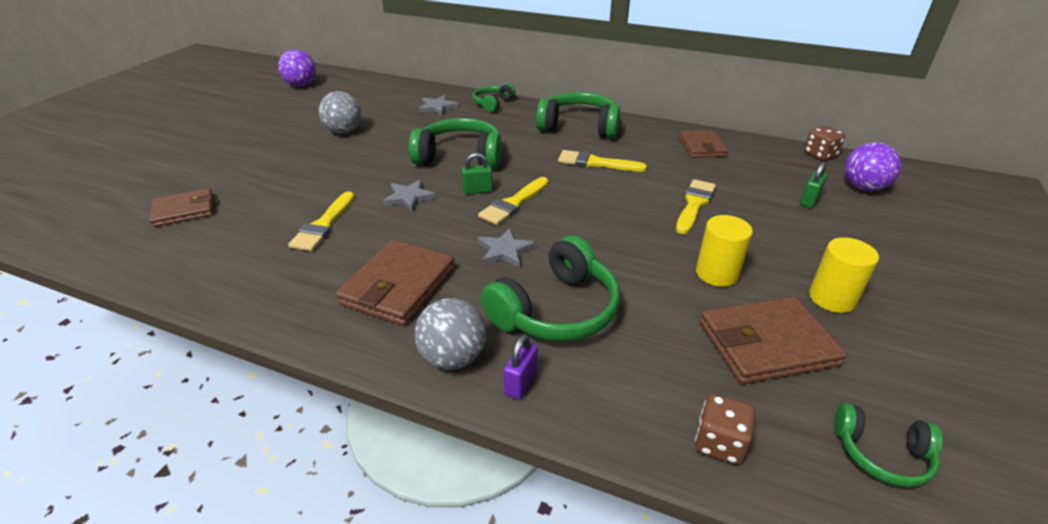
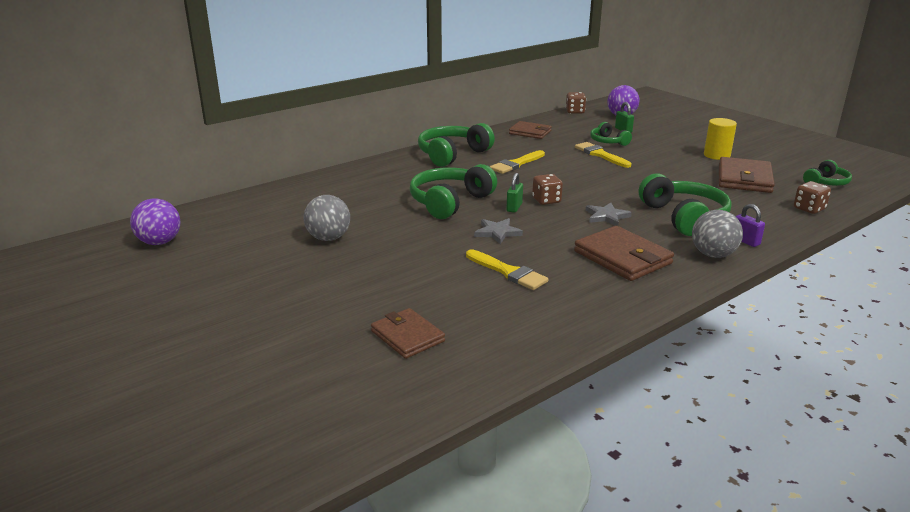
camera: 60 degrees left, 10 degrees down
brown wallet [149,188,213,227] -> brown wallet turned 45 degrees counterclockwise [371,308,445,359]
grey star [419,95,459,116] -> none
green headphones [473,83,516,112] -> green headphones moved to [590,122,632,146]
yellow brush [478,177,548,225] -> brown dice [532,174,563,205]
yellow cylinder [696,215,753,287] -> none

